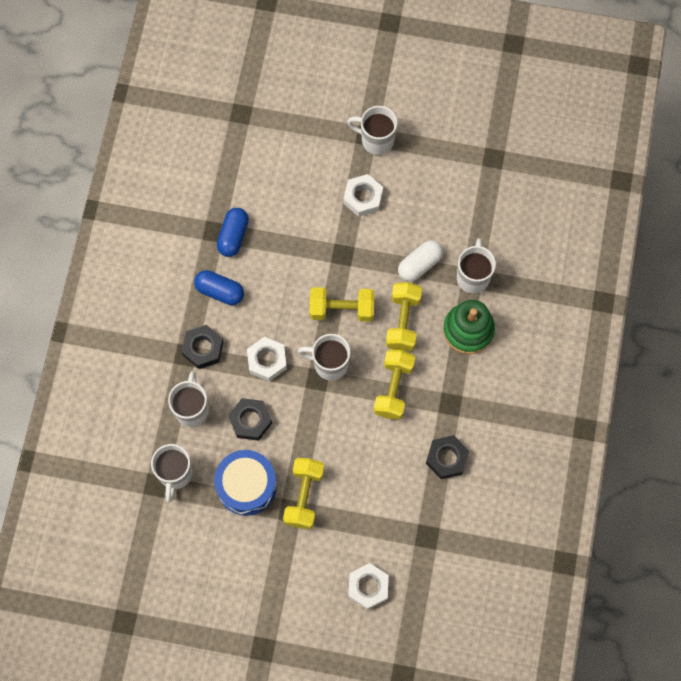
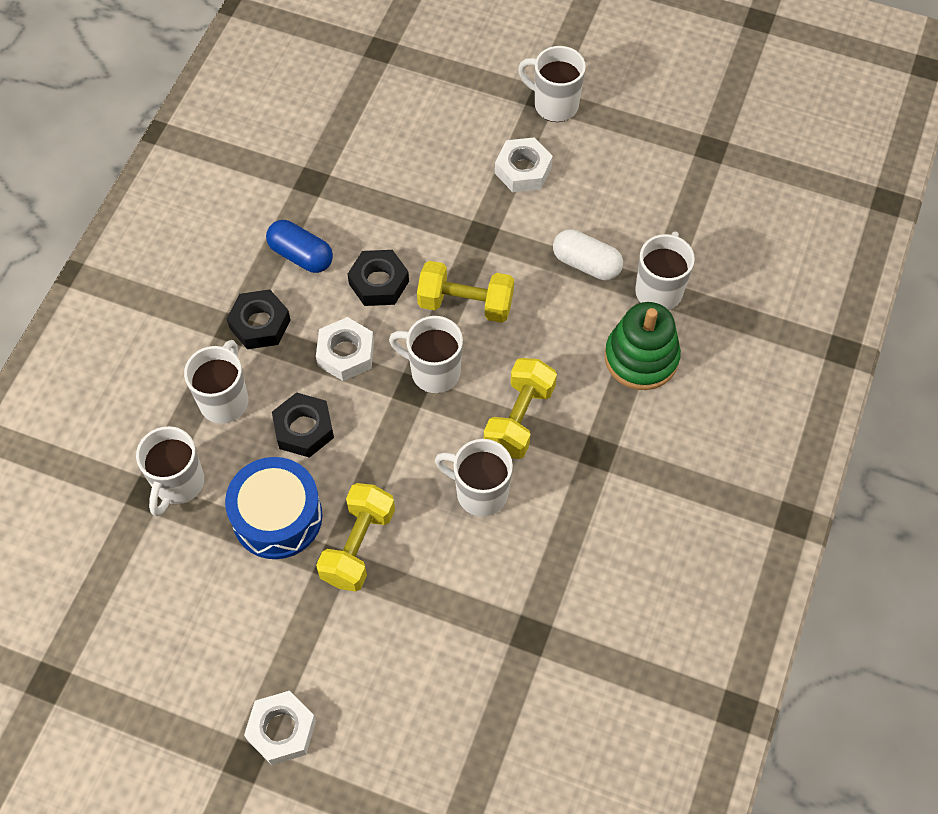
camera: 10 degrees right, 10 degrees down
blue capsule [217,208,249,257] -> none
white nut [348,563,389,610] -> white nut moved to [244,691,316,765]
yellow dumbbell [386,282,422,351] -> none
white capsule [398,240,443,282] -> white capsule turned 60 degrees clockwise [553,229,623,280]
black nut [426,435,469,479] -> black nut moved to [347,250,409,306]
none -> white mug [435,439,513,517]

